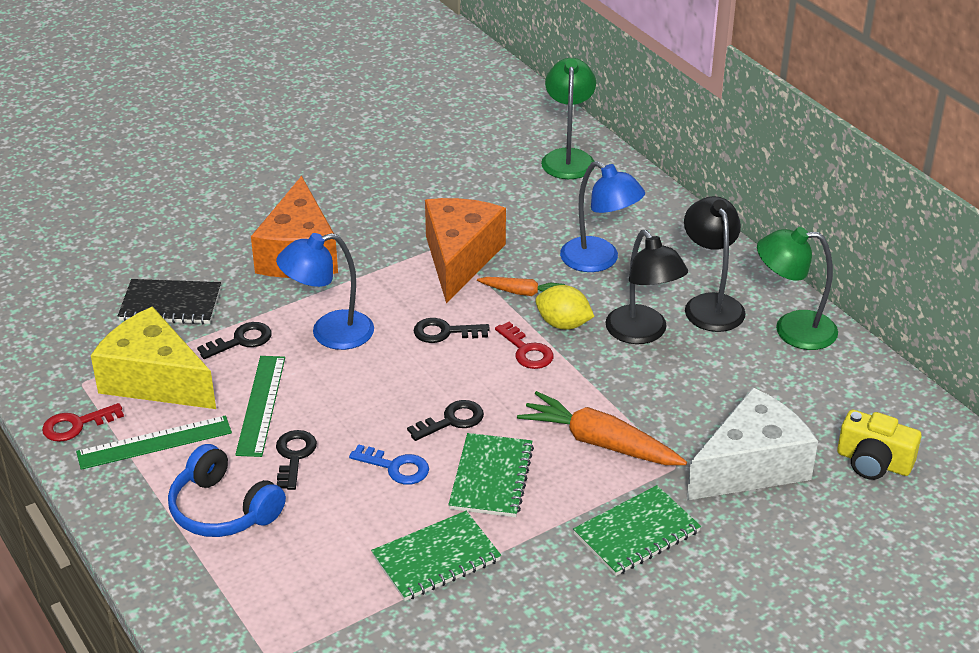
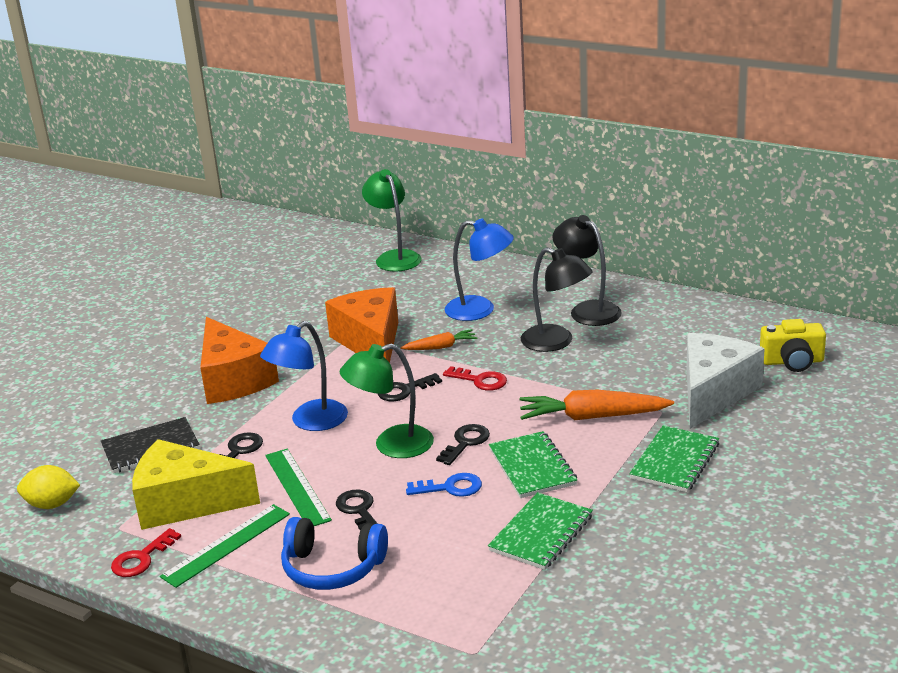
camera: 25 degrees left, 10 degrees down
yellow lemon [535,285,595,330] -> yellow lemon moved to [17,465,80,509]
green lamp [757,227,838,350] -> green lamp moved to [340,344,434,458]

